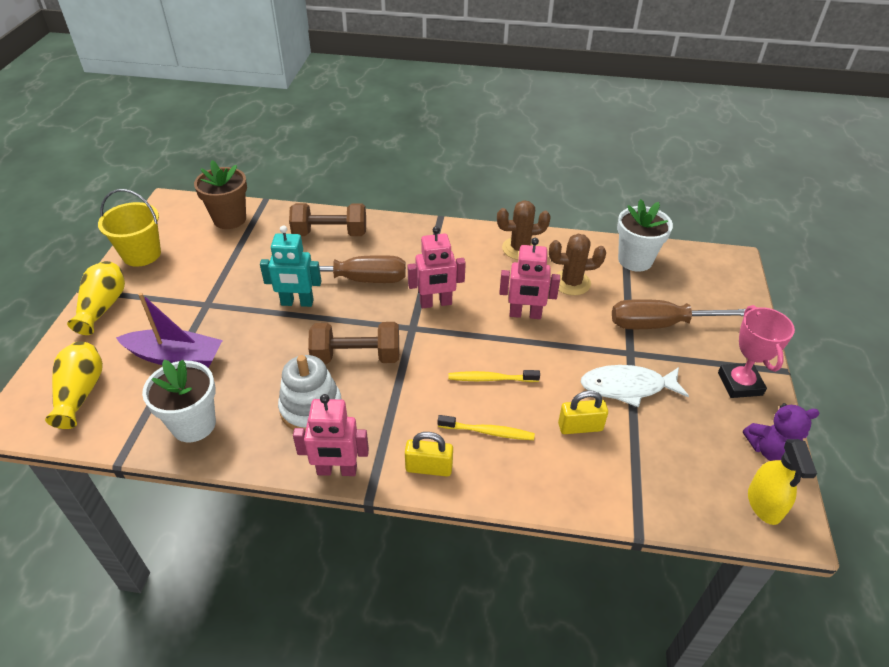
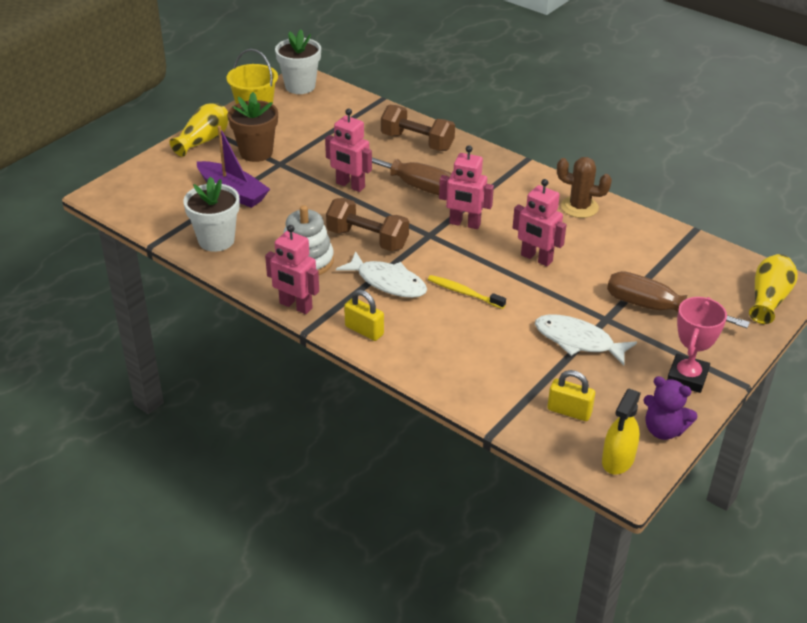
camera: 30 degrees right, 5 degrees down
yellow vase [45,341,103,429] -> yellow vase moved to [749,254,798,324]
brown flower pot [194,160,247,229] -> brown flower pot moved to [228,92,278,162]
turquoise robot [260,225,321,307] -> pink robot [325,109,372,192]
yellow toothbrush [438,415,535,440] -> none
brown cactus [549,234,606,295] -> none
yellow padlock [558,390,608,434] -> yellow padlock moved to [547,370,595,421]
white flower pot [617,199,673,272] -> white flower pot moved to [275,29,321,94]
none -> white fish [336,251,427,298]

